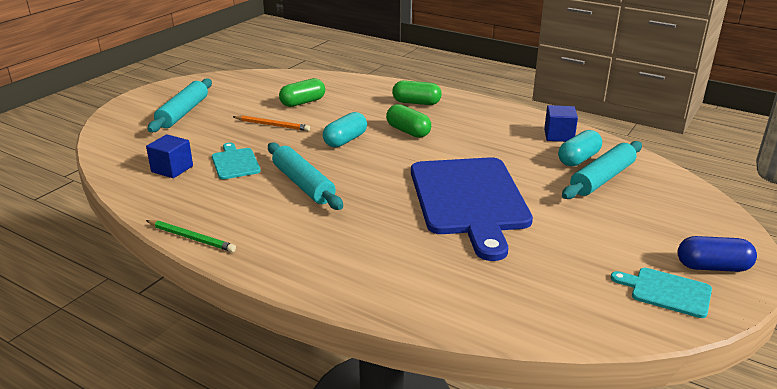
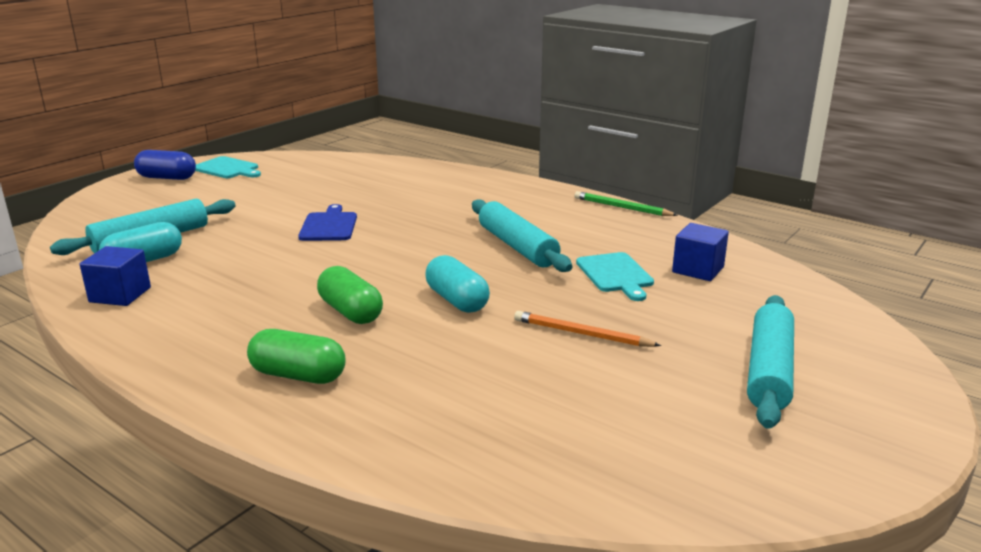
camera: 175 degrees left, 5 degrees down
green capsule [279,78,325,107] -> none
turquoise capsule [323,112,367,148] -> turquoise capsule turned 75 degrees counterclockwise [425,255,490,313]
blue cutting board [411,157,533,261] -> blue cutting board [298,204,357,241], size x0.44

